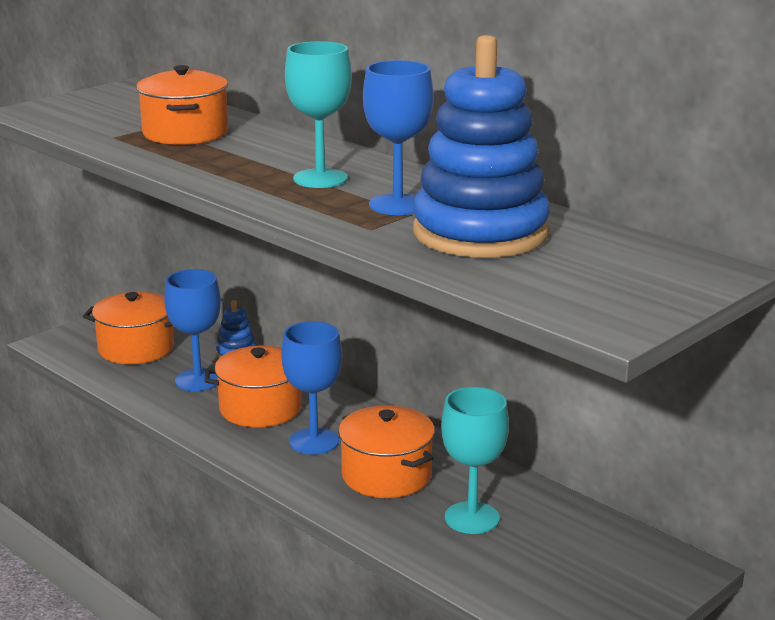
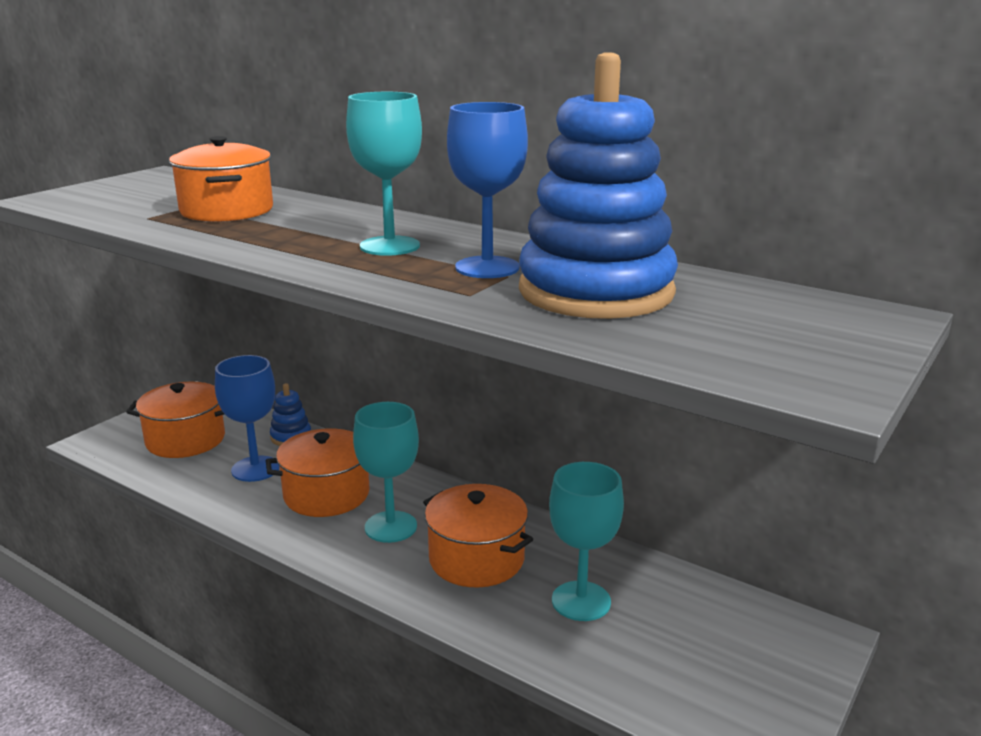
camera: 10 degrees left, 0 degrees up
blue goblet [281,321,342,455] -> turquoise goblet [353,402,419,543]

